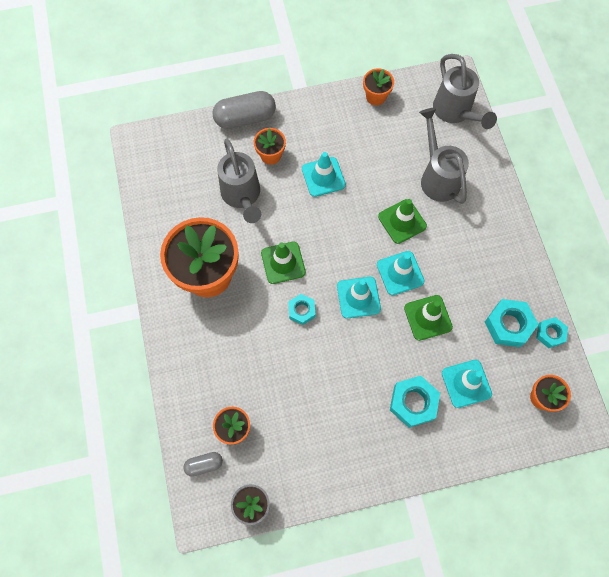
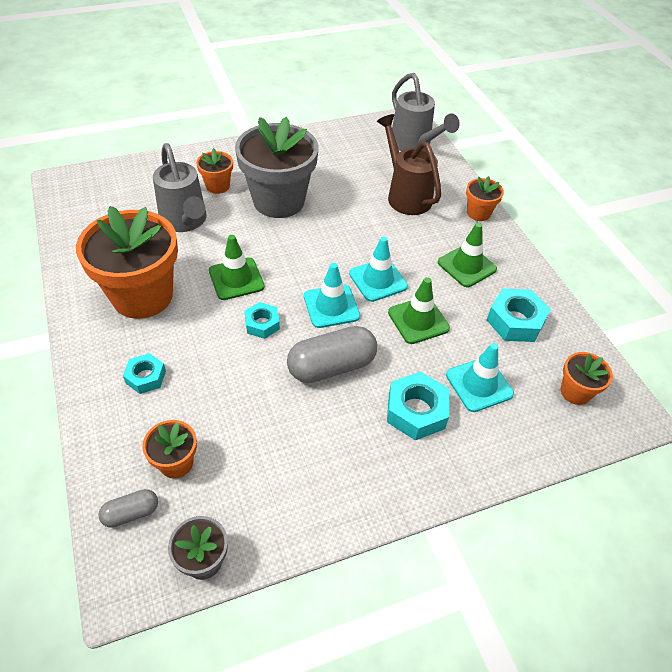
camera: 10 degrees left, 20 degrees down
grey capsule [212,91,276,129] -> grey capsule moved to [287,326,377,383]
turquoise traffic cone [302,152,346,197] -> grey flower pot [235,117,318,218]
orange flower pot [363,68,394,105] -> orange flower pot moved to [466,176,504,221]
green traffic cone [378,199,427,244] -> green traffic cone moved to [438,223,497,287]
grey watering can [419,108,469,204] -> brown watering can [377,114,441,215]
turquoise nut [536,317,568,348] -> turquoise nut moved to [123,353,166,394]

